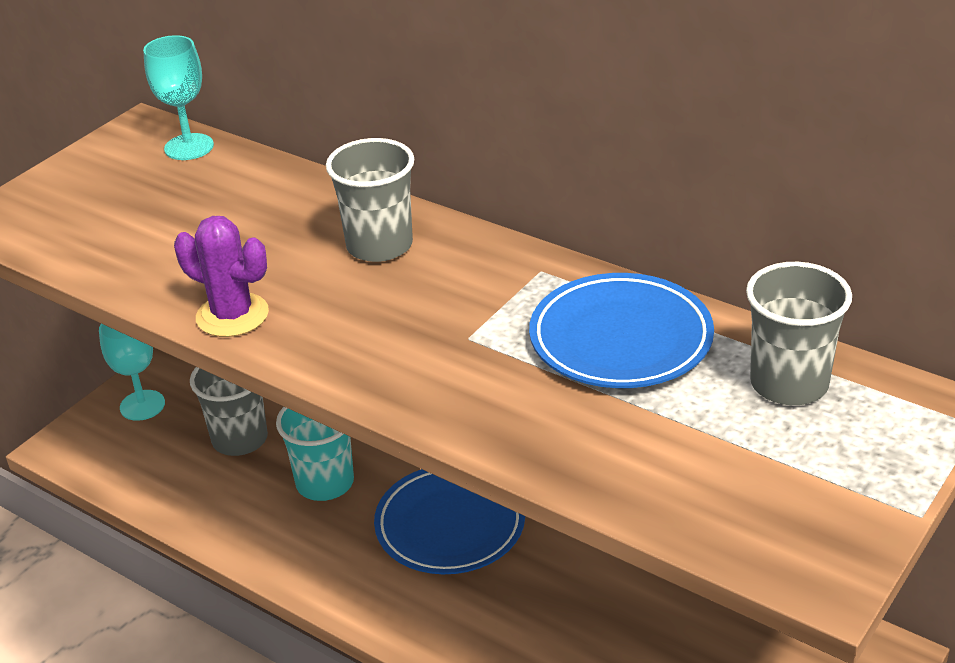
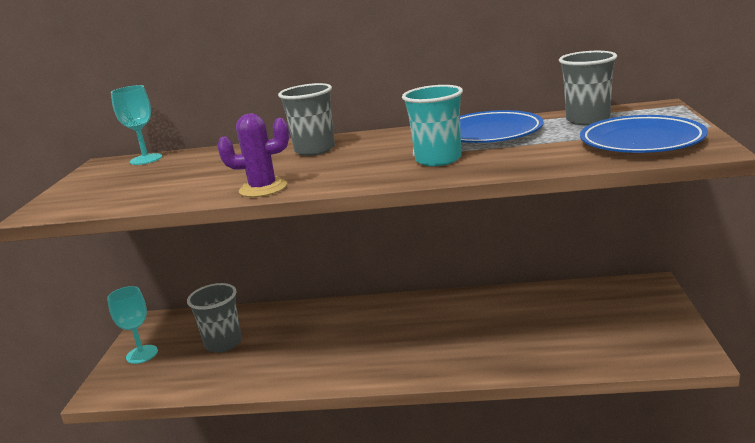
camera: 30 degrees left, 15 degrees down
turquoise cup [276,407,354,501] -> turquoise cup moved to [402,85,463,166]
blue plate [374,469,525,574] -> blue plate moved to [580,115,708,153]

